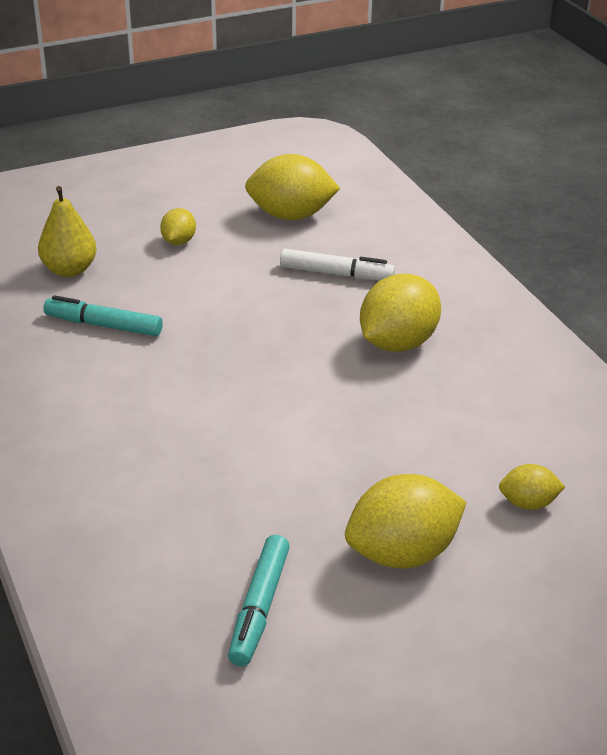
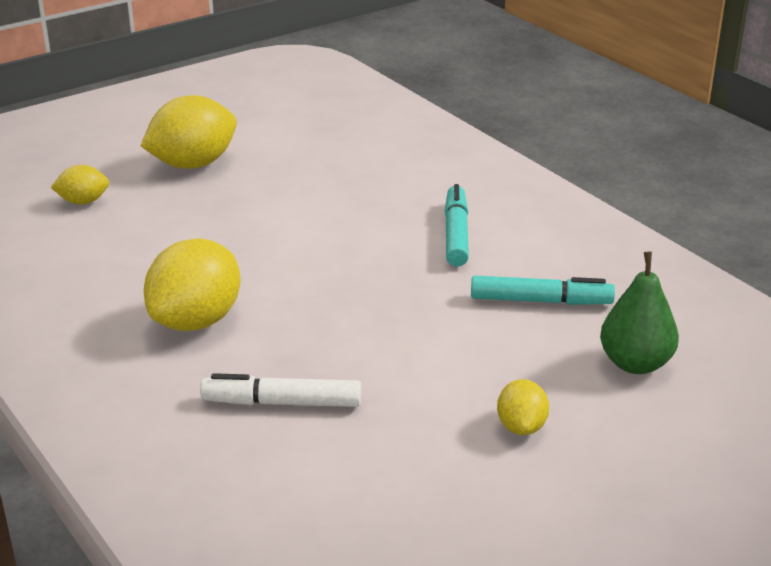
camera: 170 degrees right, 5 degrees down
yellow pear [38,186,97,277] -> green pear [600,252,679,374]
turquoise marker [228,535,290,666] -> turquoise marker moved to [444,184,469,267]
yellow lemon [245,154,340,220] -> none

